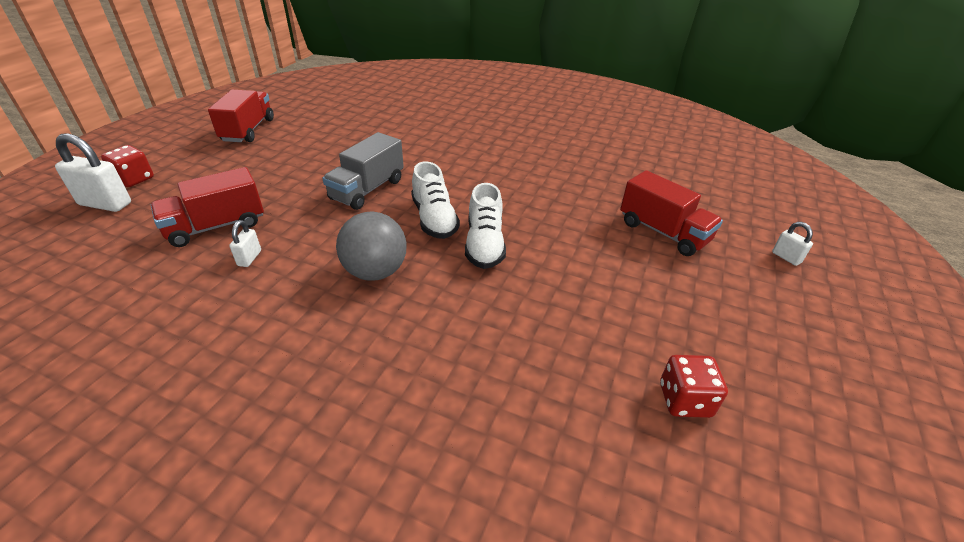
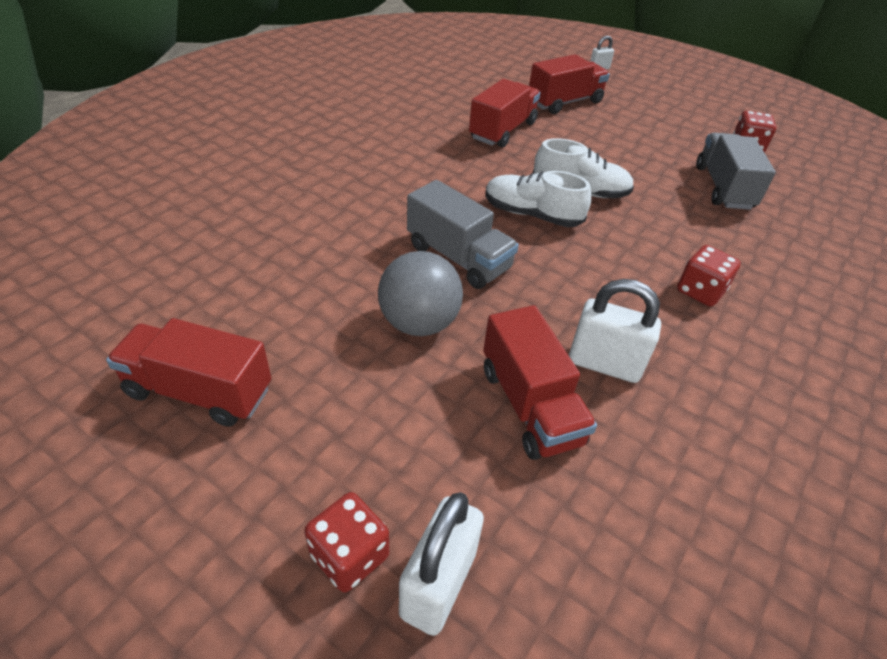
camera: 80 degrees left, 5 degrees up
white padlock [229,220,261,267] -> white padlock [569,279,661,383], size x1.91
grey ball [336,212,406,281] -> grey ball moved to [378,251,463,336]
white shoe [411,161,460,239] -> white shoe turned 150 degrees counterclockwise [485,171,591,227]
none -> red truck [469,79,540,148]
none -> red dice [677,245,741,307]
none -> grey truck [696,132,776,210]

